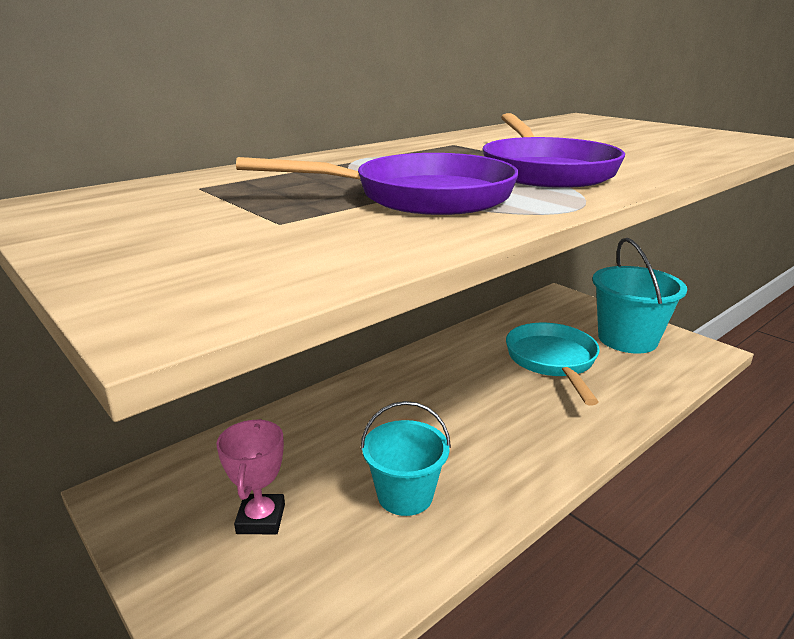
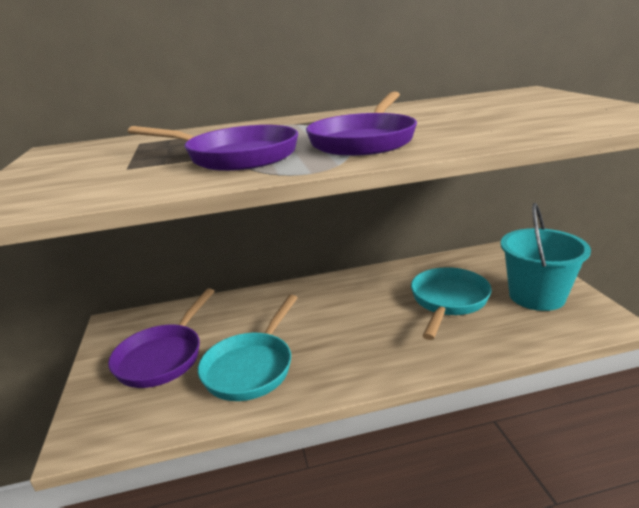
camera: 30 degrees right, 0 degrees up
pink trophy [216,419,285,534] -> purple pan [108,288,215,388]
turquoise bucket [361,401,451,516] -> turquoise pan [198,295,298,401]

